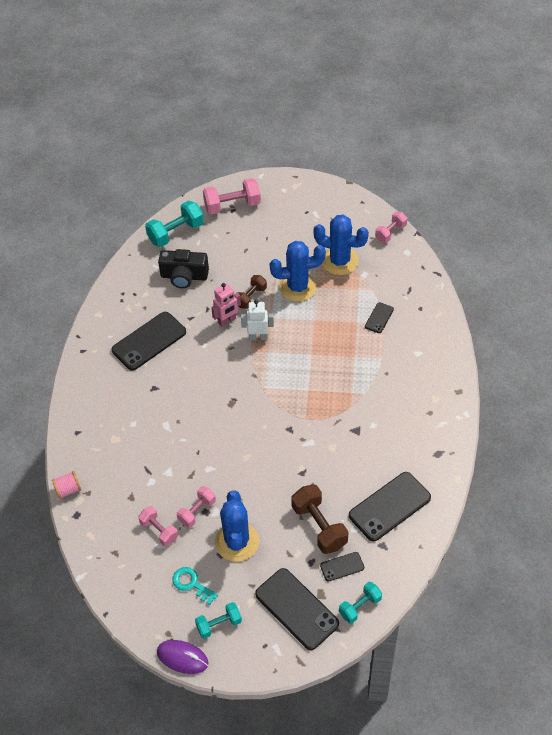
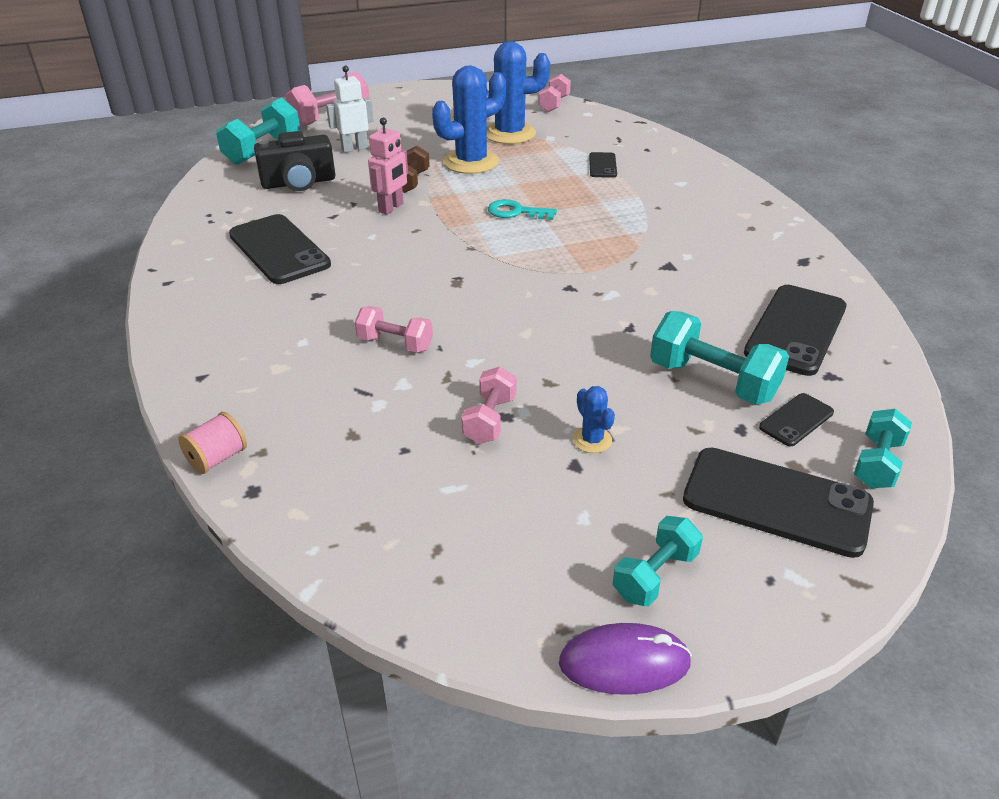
camera: 25 degrees left, 15 degrees down
black phone [111,312,186,370] -> black phone turned 60 degrees counterclockwise [229,214,331,284]
pink dumbbell [138,506,178,546] -> pink dumbbell moved to [355,306,433,353]
turquoise key [172,567,218,605] -> turquoise key moved to [488,199,557,220]
blue cactus [215,490,259,562] -> blue cactus [573,386,615,453], size x0.45
white robot [241,300,274,340] -> white robot moved to [326,65,374,153]
brown dumbbell [291,484,348,554] -> turquoise dumbbell [650,311,789,405]

